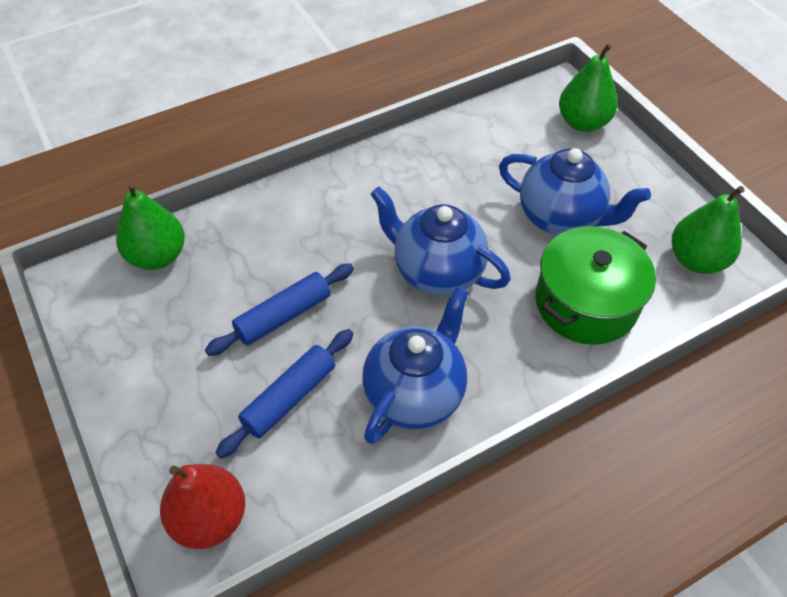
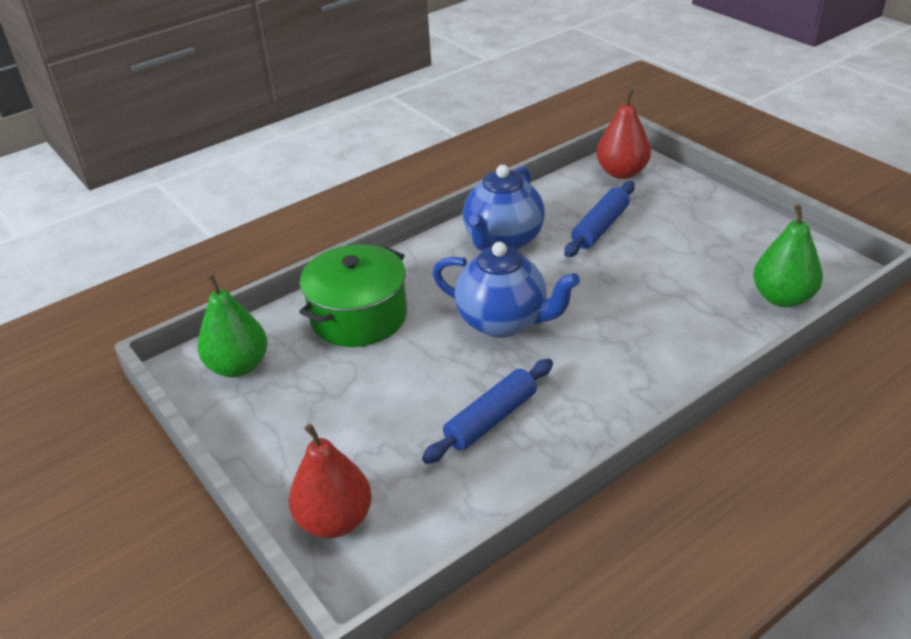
camera: 175 degrees right, 15 degrees down
blue rolling pin [205,264,354,356] -> blue rolling pin moved to [422,359,553,464]
blue teapot [499,148,651,235] -> none
green pear [559,43,618,132] -> red pear [289,424,372,538]

